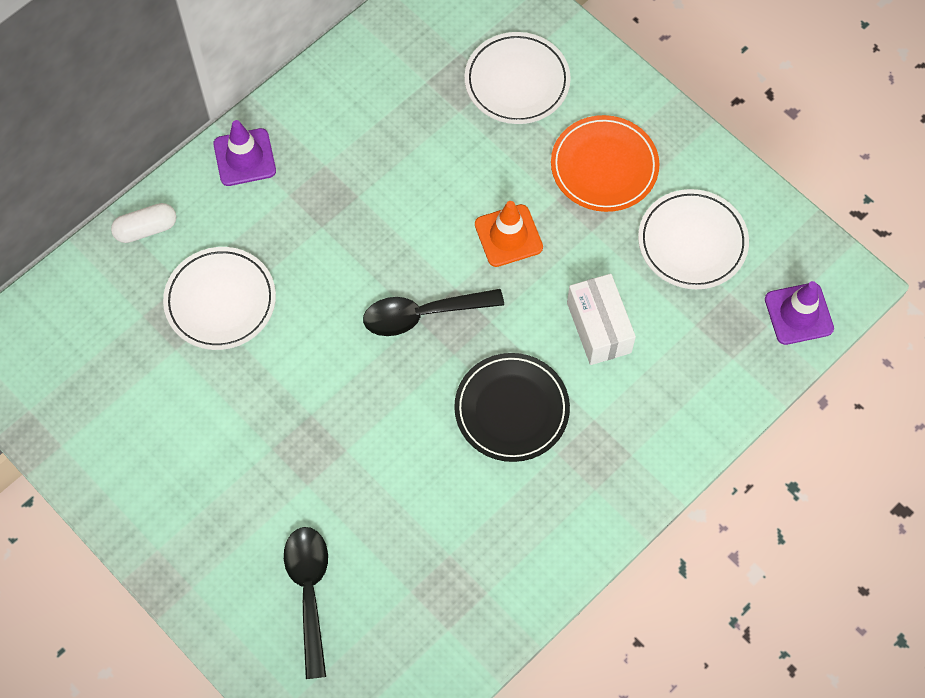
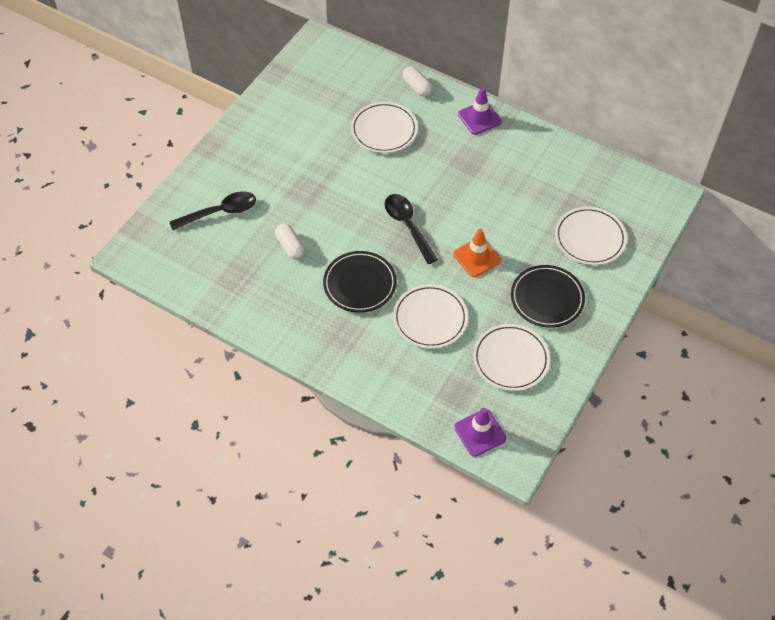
camera: 75 degrees right, 10 degrees down
orange plate [551,115,659,212] -> black plate [511,265,585,328]
white box [567,274,636,365] -> white plate [393,284,468,349]
none -> white capsule [275,223,305,259]

